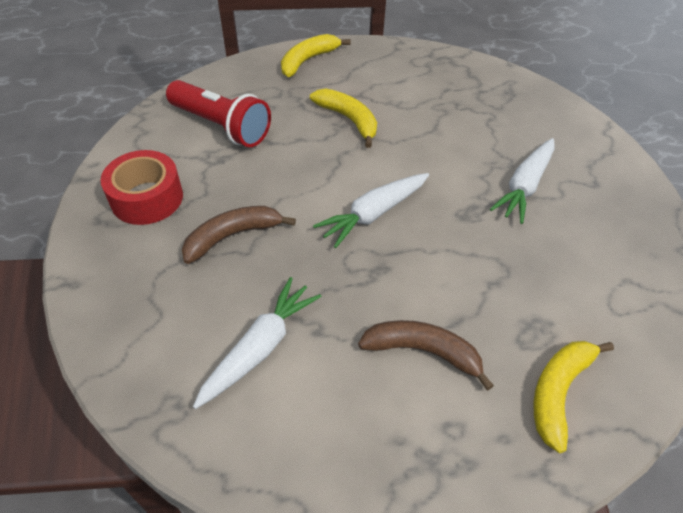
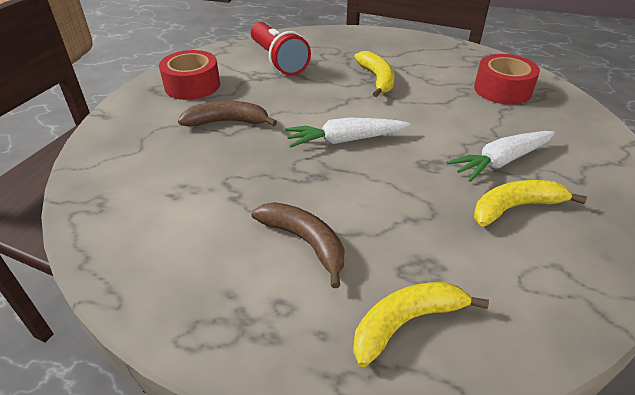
camera: 30 degrees right, 10 degrees down
white carrot [193,277,322,409] -> none
yellow banana [281,34,351,77] -> yellow banana moved to [474,180,587,227]
none -> red tape [474,54,540,105]

